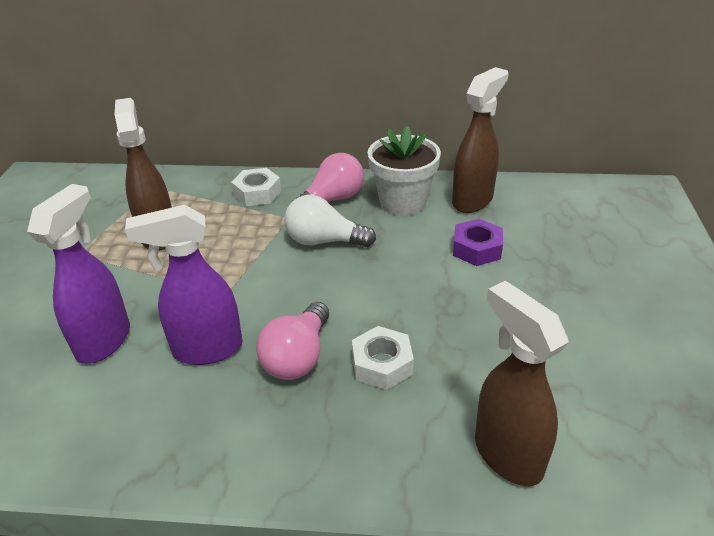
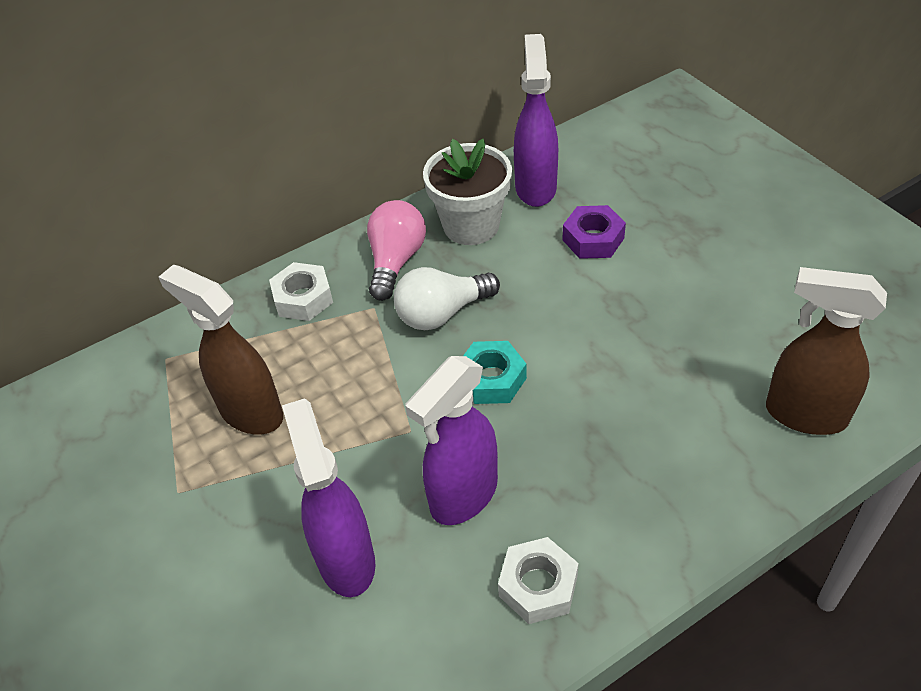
camera: 35 degrees left, 10 degrees up
pink light bulb [256,302,329,380] -> none
white nut [352,326,414,390] -> white nut moved to [498,537,579,624]
brown spray bottle [452,67,508,213] -> purple spray bottle [514,34,558,207]
none -> turquoise nut [463,341,527,404]

